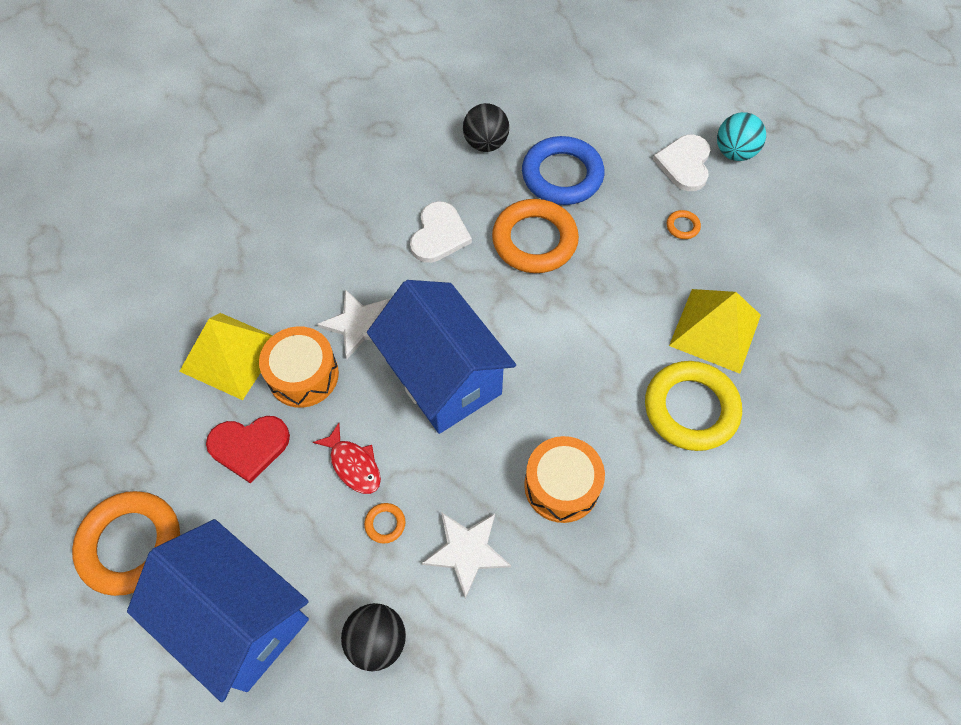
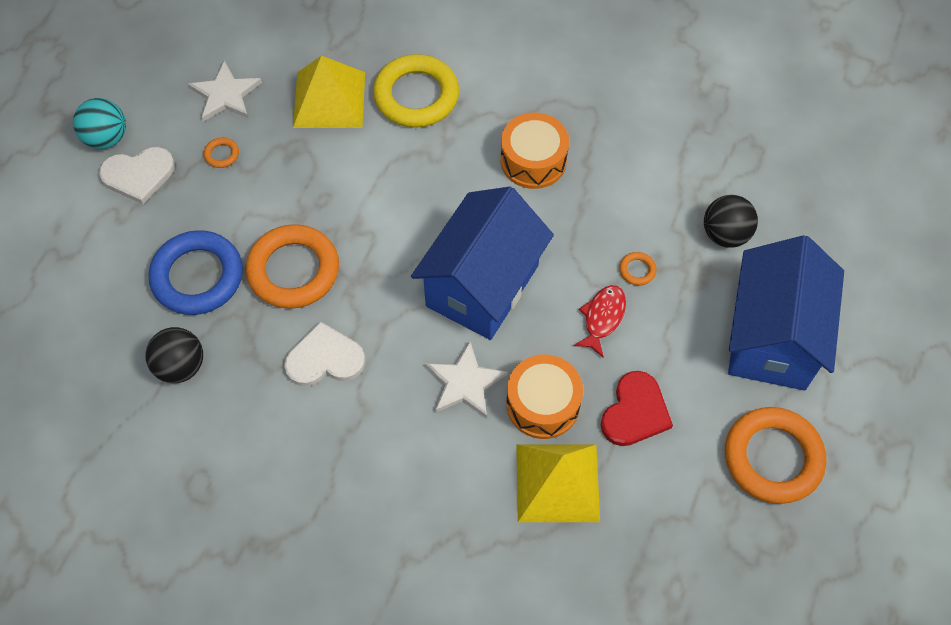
camera: 115 degrees left, 0 degrees up
red heart [206,416,290,483] -> red heart turned 60 degrees clockwise [601,371,673,446]
white star [422,512,511,599] -> white star moved to [188,60,262,122]

